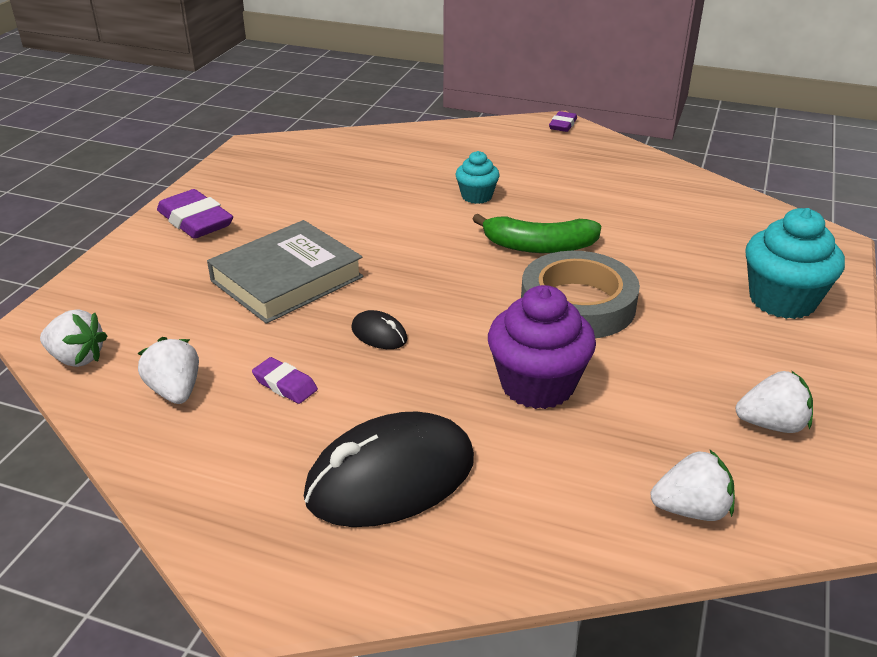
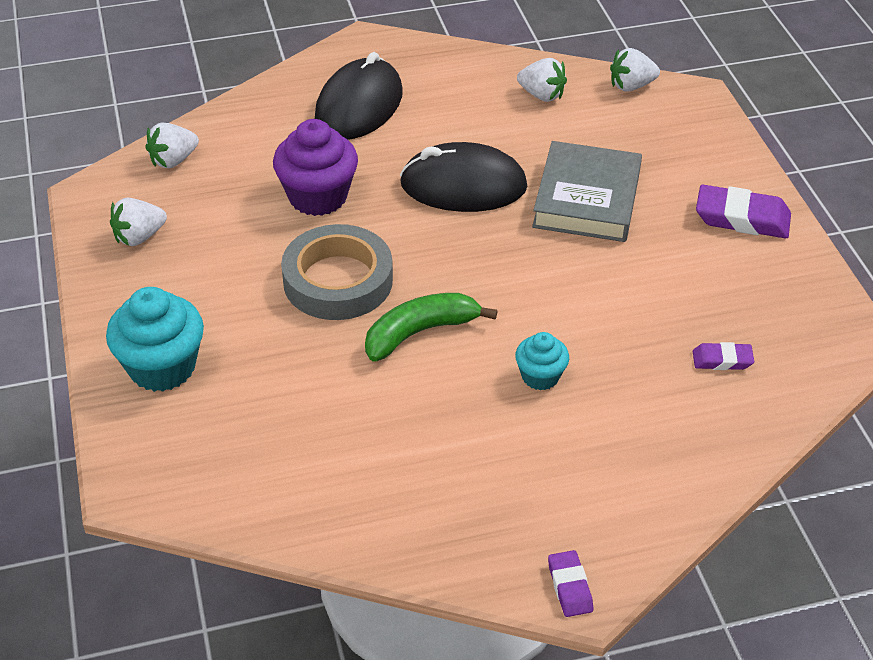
camera: 145 degrees right, 10 degrees up
purple eraser [252,357,318,404] -> purple eraser moved to [693,342,754,370]
black mouse [351,310,407,349] -> black mouse [400,142,527,212], size x2.30

